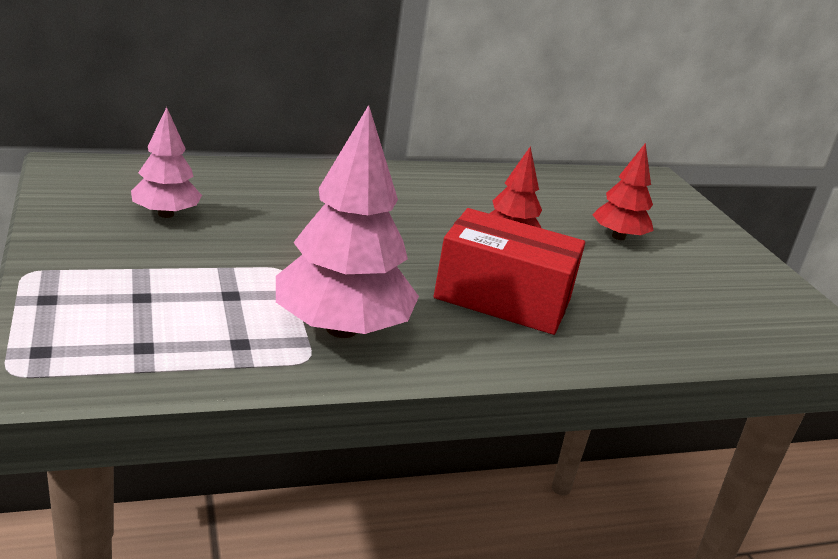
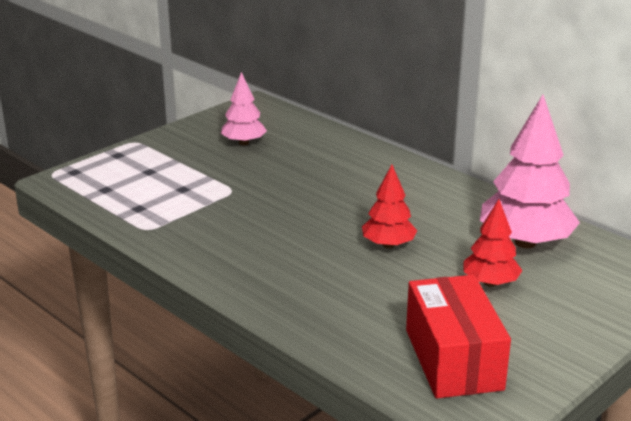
camera: 65 degrees right, 0 degrees up
pink tree [276,105,419,338] -> pink tree moved to [480,95,580,248]
red box [434,208,585,335] -> red box moved to [406,275,511,398]

